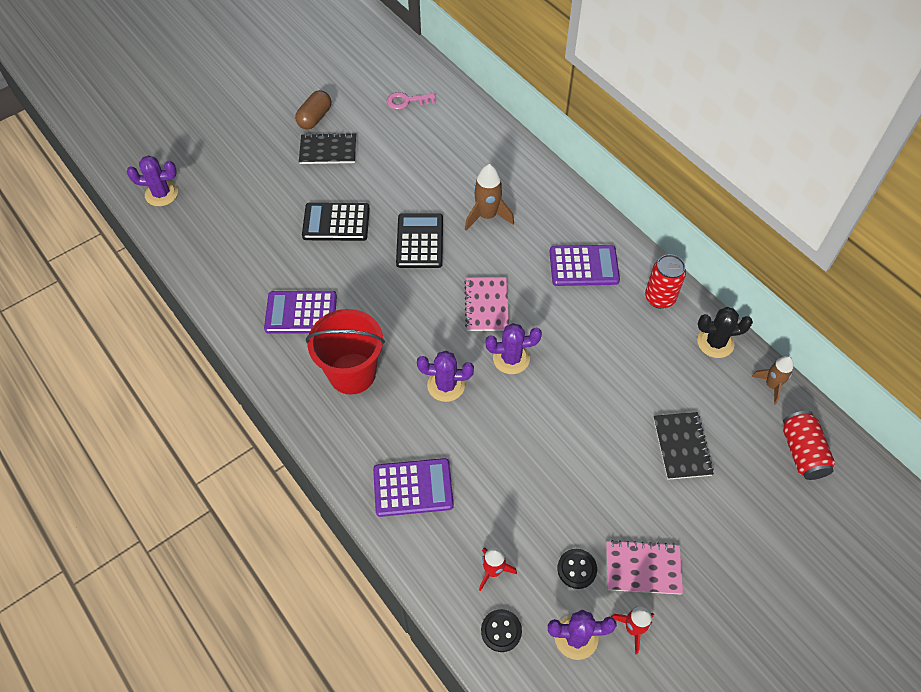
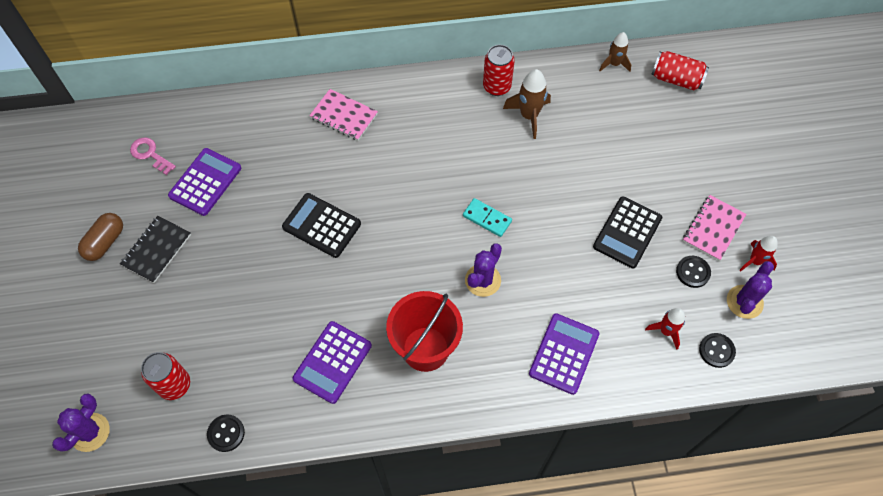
camera: 60 degrees left, 5 degrees up
brown capsule [295,90,331,129] -> brown capsule turned 60 degrees clockwise [78,213,123,261]
black calculator [302,202,370,241] -> black calculator moved to [593,196,662,269]
pink key [387,92,436,110] -> pink key turned 105 degrees clockwise [130,137,176,175]
pink notebook [464,277,509,331] -> pink notebook moved to [309,89,378,141]
brown rocket [465,164,514,231] -> brown rocket moved to [503,69,551,139]
purple cactus [485,323,542,374] -> turquoise domino [463,198,512,237]
purple calculator [549,245,620,286] -> purple calculator moved to [168,148,241,216]
black notebook [653,412,714,480] -> none
black cactus [697,307,753,358] -> none
none -> red can [141,352,190,400]
none -> black button [207,414,245,452]

